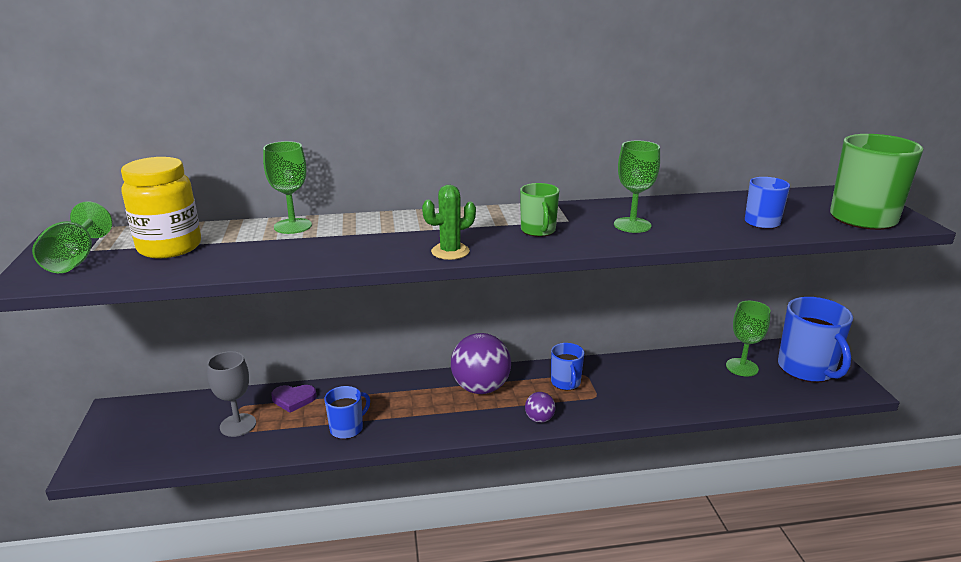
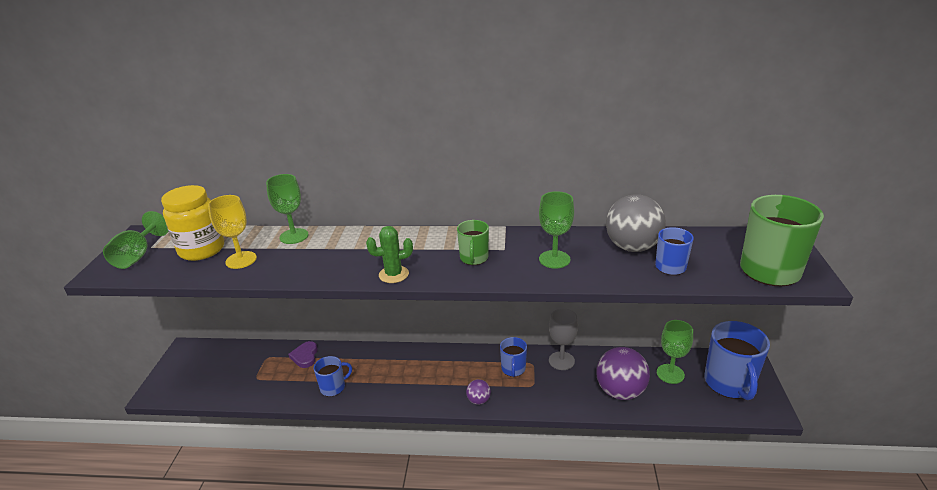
camera: 15 degrees right, 5 degrees up
grey goblet [207,351,256,437] -> grey goblet moved to [549,308,578,370]
purple heart [271,385,317,413] -> purple heart turned 75 degrees clockwise [288,341,318,368]
purple ball [451,333,511,394] -> purple ball moved to [596,347,650,400]
none -> yellow goblet [208,195,257,269]
none -> grey ball [606,194,666,252]

